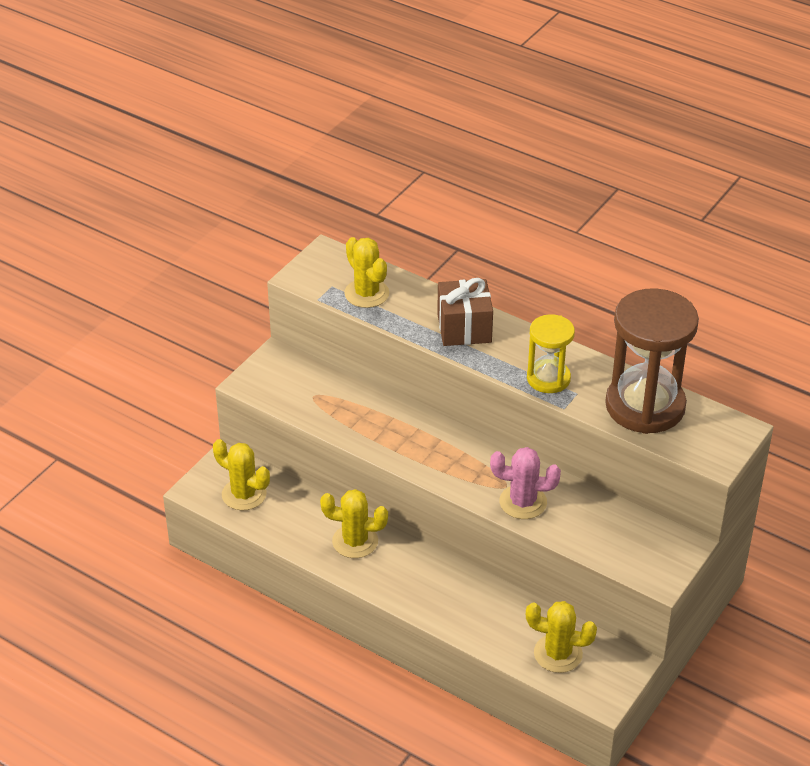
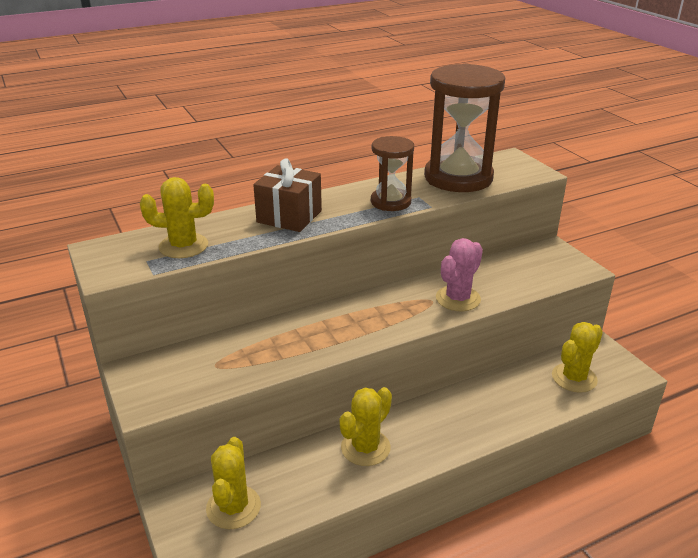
camera: 60 degrees left, 10 degrees down
yellow cactus [213,439,270,510] -> yellow cactus turned 60 degrees counterclockwise [206,437,261,529]
yellow hourglass [527,314,575,393] -> brown hourglass [371,136,414,211]

